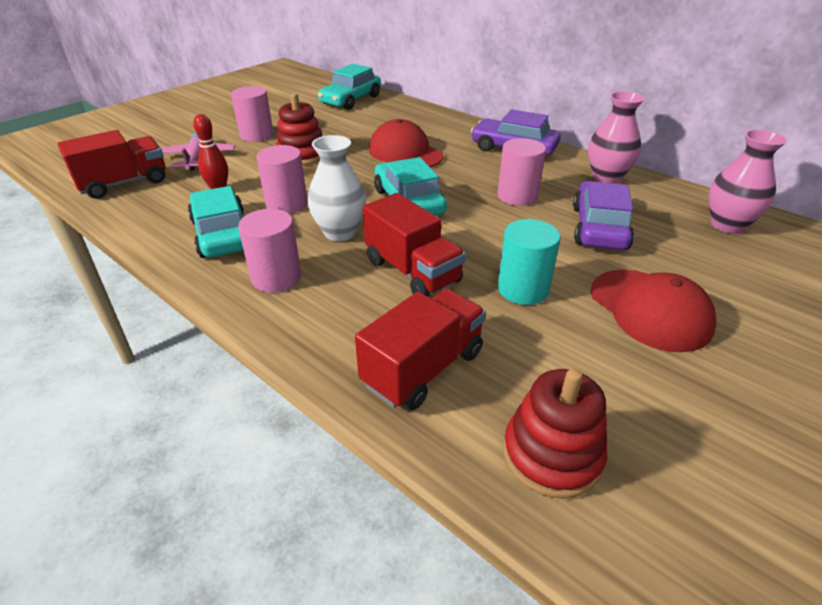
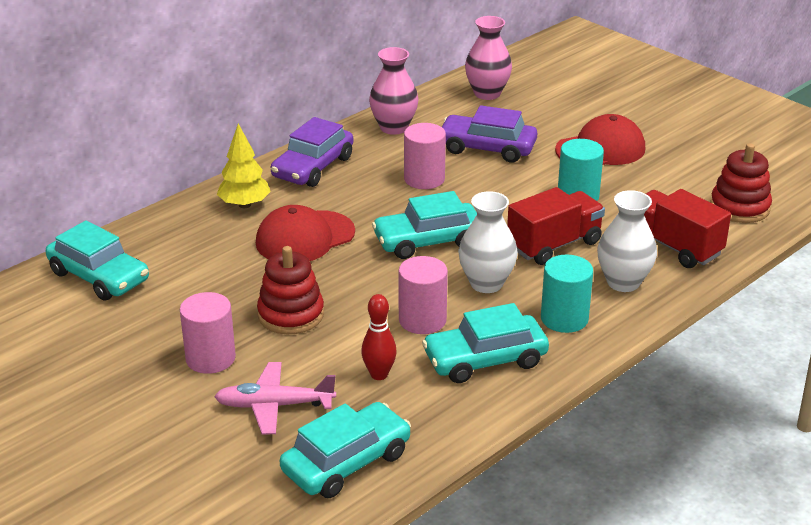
camera: 85 degrees left, 5 degrees down
red truck [57,130,166,199] -> turquoise car [280,402,411,498]
pink cylinder [238,209,301,292] -> turquoise cylinder [541,254,593,333]
none -> yellow tree [217,124,271,208]
none -> white vase [597,190,657,292]

